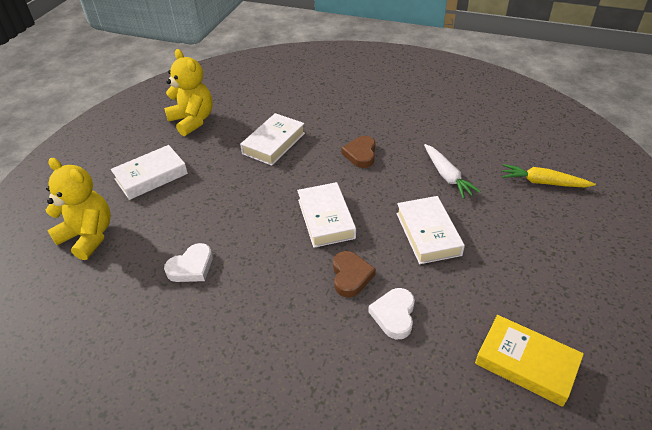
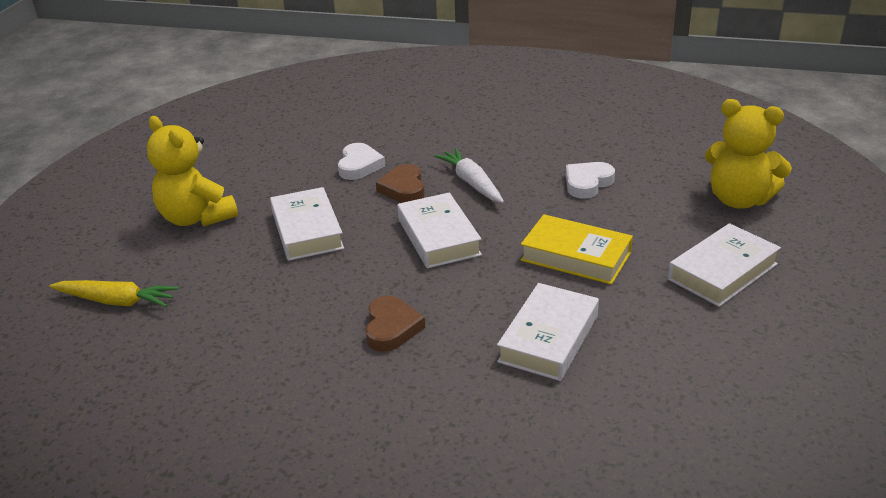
camera: 175 degrees right, 10 degrees down
yellow teddy bear [164,49,213,136] -> yellow teddy bear moved to [147,116,238,227]
white carrot [424,144,481,199] -> white carrot moved to [434,148,504,203]
yellow book [475,315,584,407] -> yellow book moved to [521,214,633,285]

